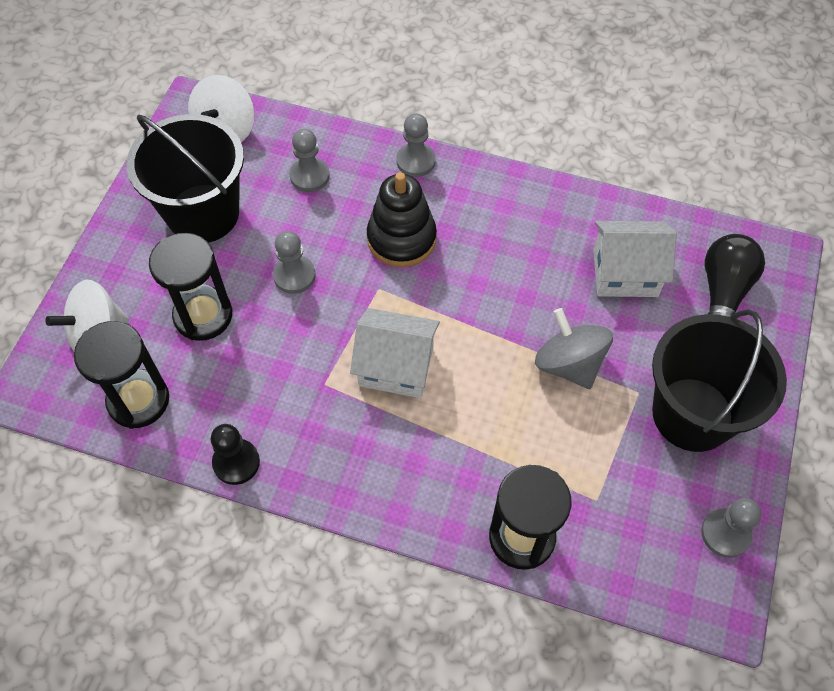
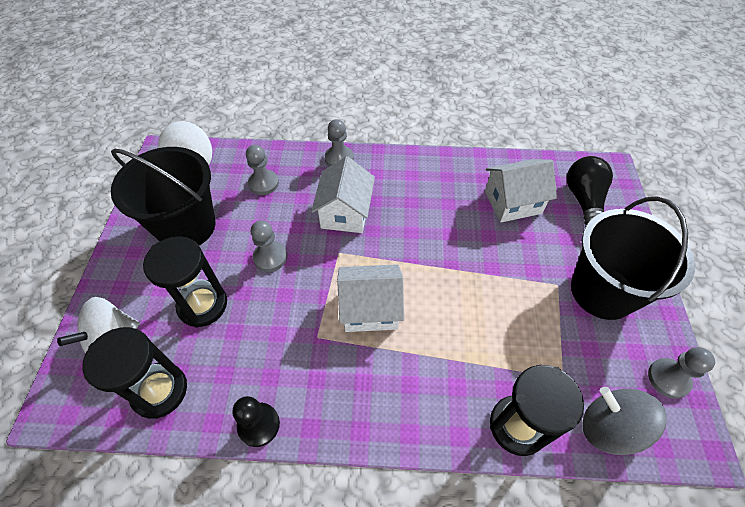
camera: 15 degrees left, 5 degrees down
black stacking toy [367,172,437,267] -> white house [311,156,375,233]
grey spinning top [535,308,613,389] -> grey spinning top moved to [582,387,667,455]

